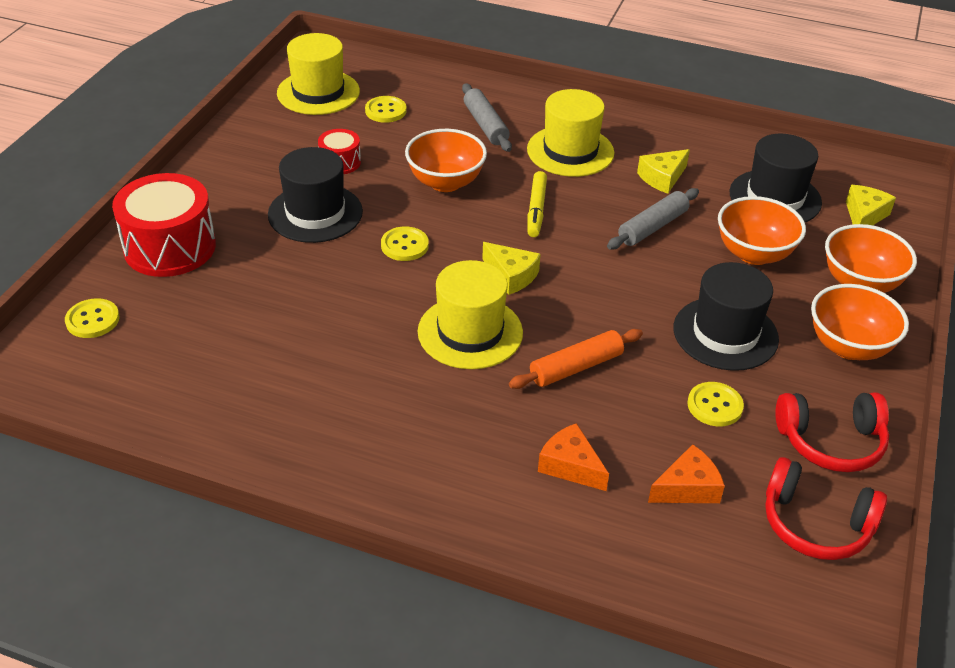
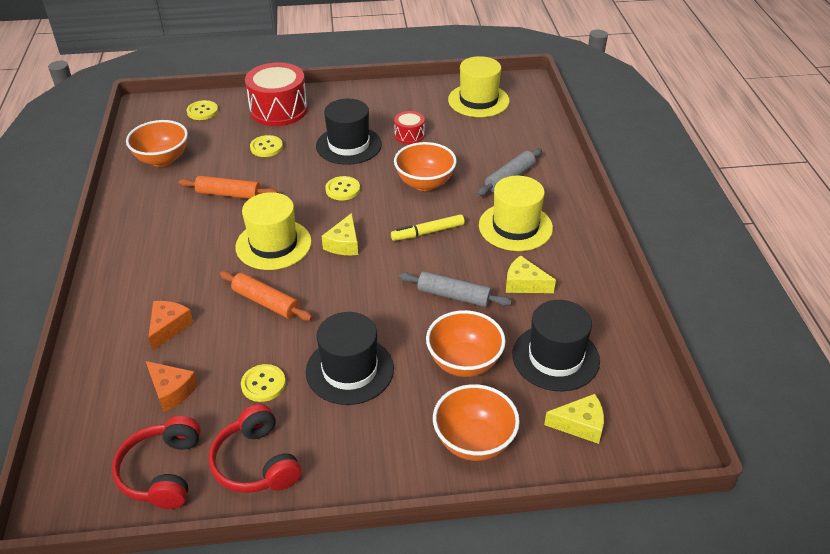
camera: 65 degrees right, 0 degrees up
yellow button [365,96,407,123] -> yellow button moved to [250,135,283,157]
orange bowl [811,284,909,360] -> orange bowl moved to [126,120,188,167]
none -> orange rolling pin [178,176,278,199]

